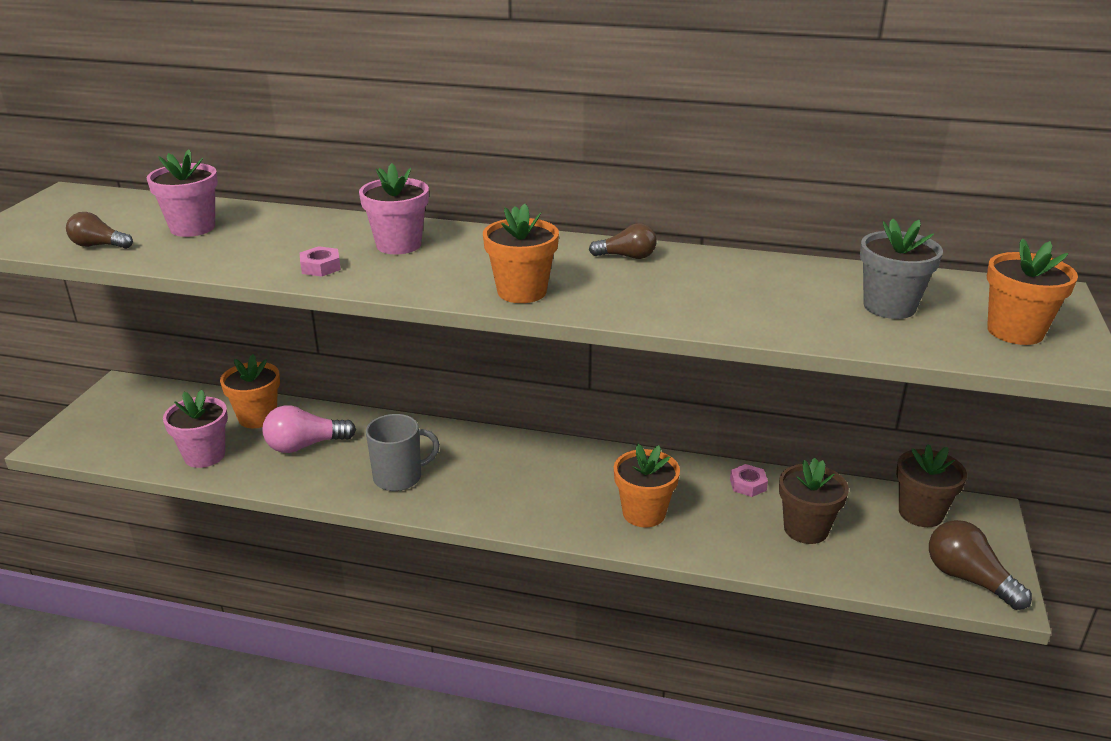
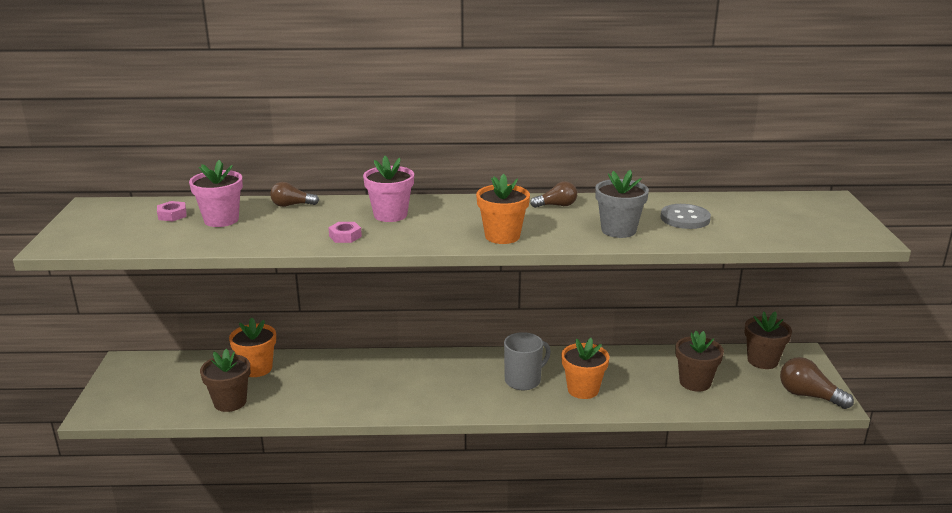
camera: 15 degrees left, 5 degrees down
brown light bulb [66,212,133,249] -> brown light bulb moved to [270,182,319,207]
pink flower pot [163,390,228,468] -> brown flower pot [200,349,250,412]
pink light bulb [262,405,356,453] -> none
grey mug [366,414,440,491] -> grey mug moved to [504,332,551,390]
pink nut [730,464,768,497] -> pink nut moved to [157,201,187,222]
grey flower pot [860,218,943,319] -> grey flower pot moved to [595,170,649,238]
orange flower pot [987,238,1078,345] -> none
none -> grey button [661,204,711,229]

